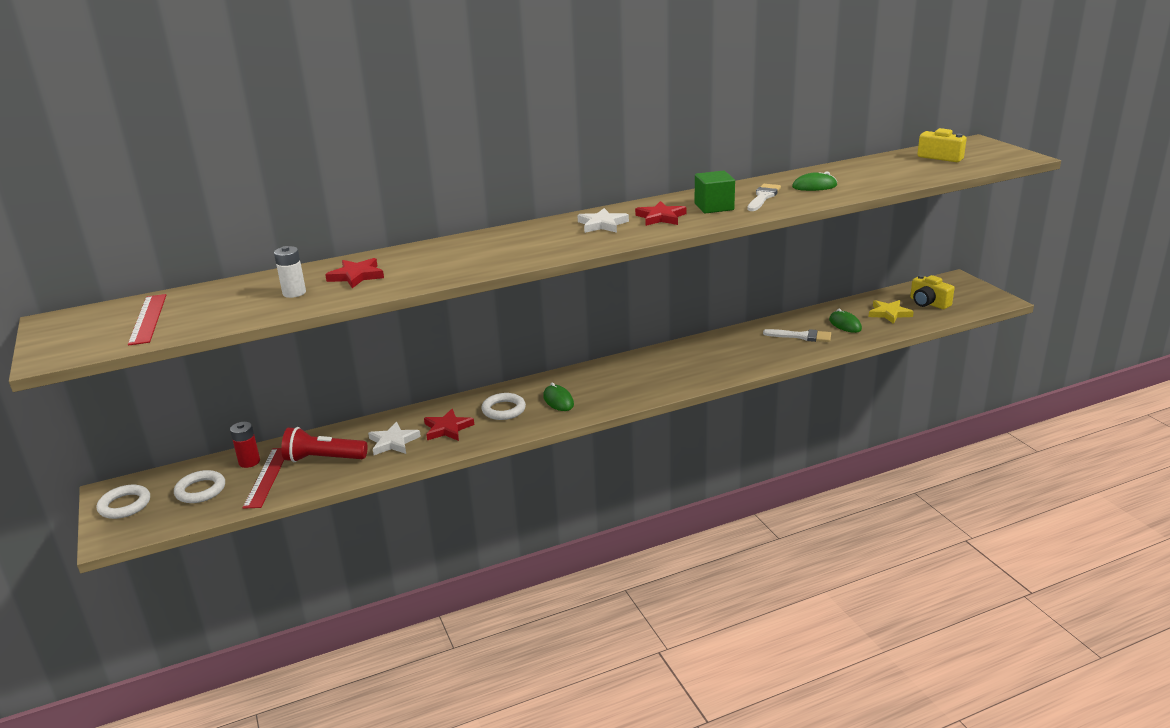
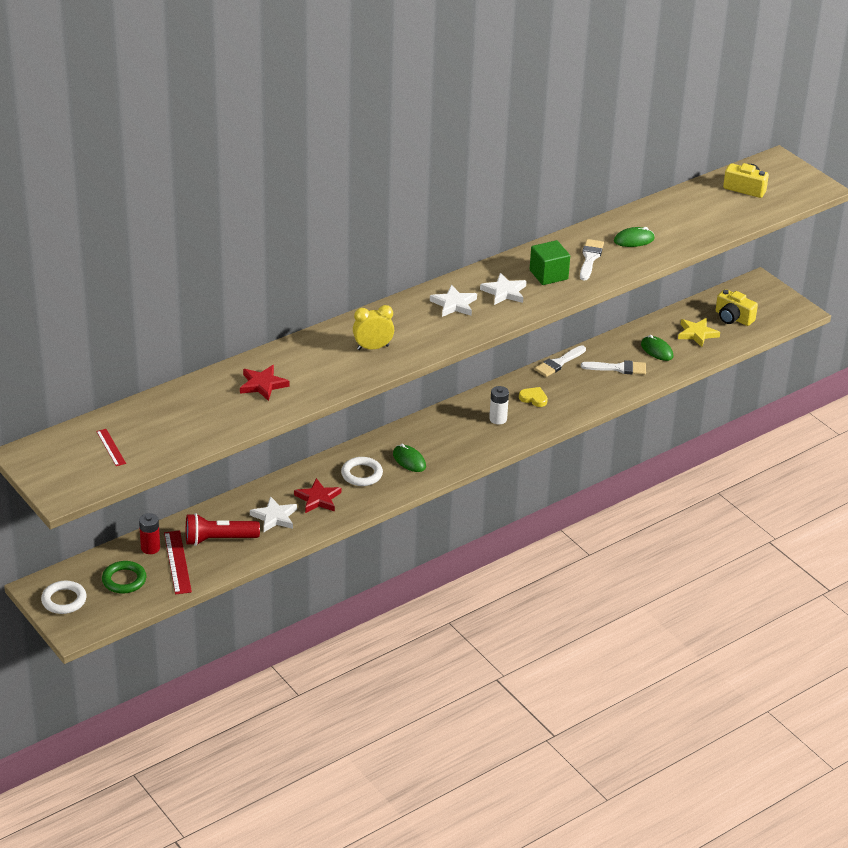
camera: 15 degrees left, 10 degrees up
red ruler [128,294,166,346] -> red ruler [96,429,126,466], size x0.61
white ring [174,470,225,503] -> green ring [102,561,147,594]
white battery [274,246,306,298] -> white battery moved to [489,386,509,424]
red star [635,201,686,226] -> white star [480,273,527,305]
none -> yellow clock [353,305,394,350]
none -> yellow heart [519,387,548,407]
none -> white brush [534,345,586,377]

